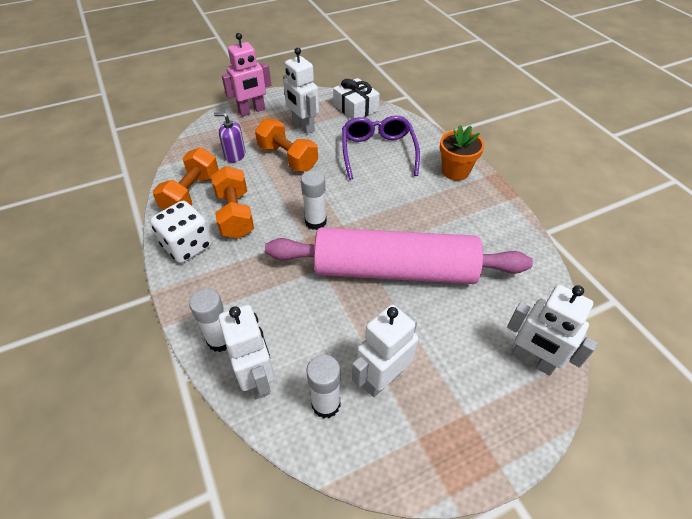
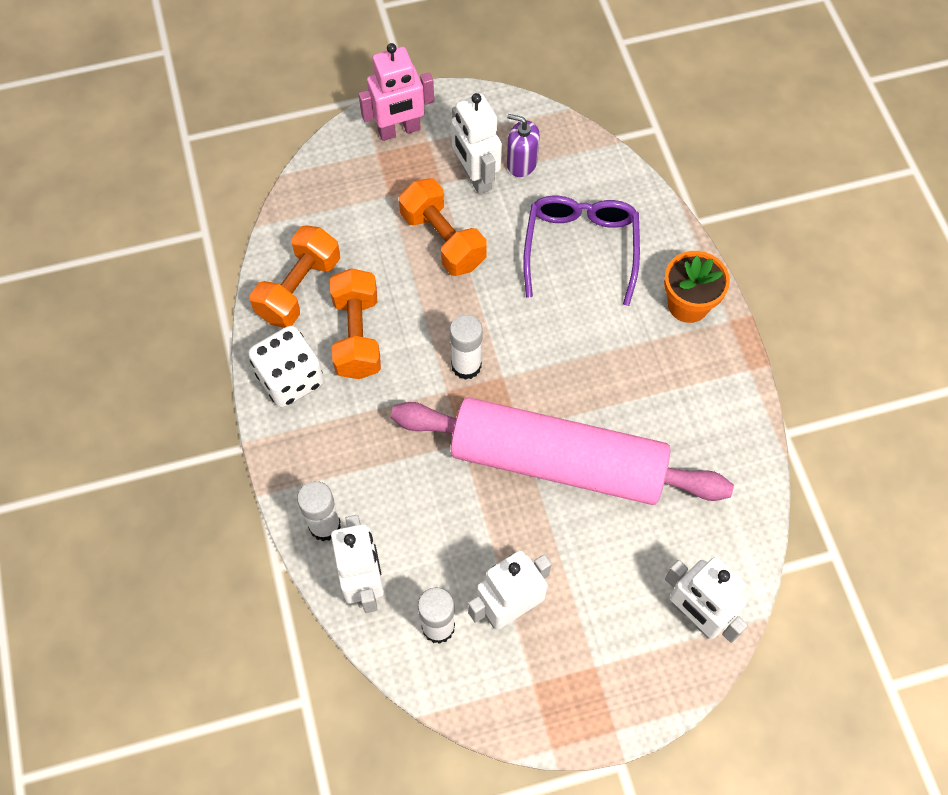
camera: 10 degrees right, 15 degrees up
purple soap dispenser [214,113,245,163] -> purple soap dispenser moved to [507,114,540,177]
white gift [333,78,380,119] -> none

